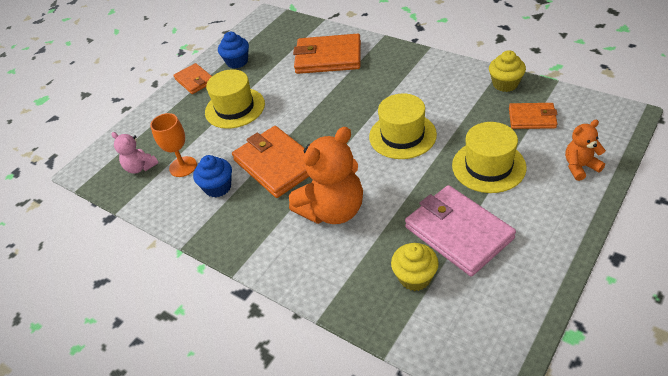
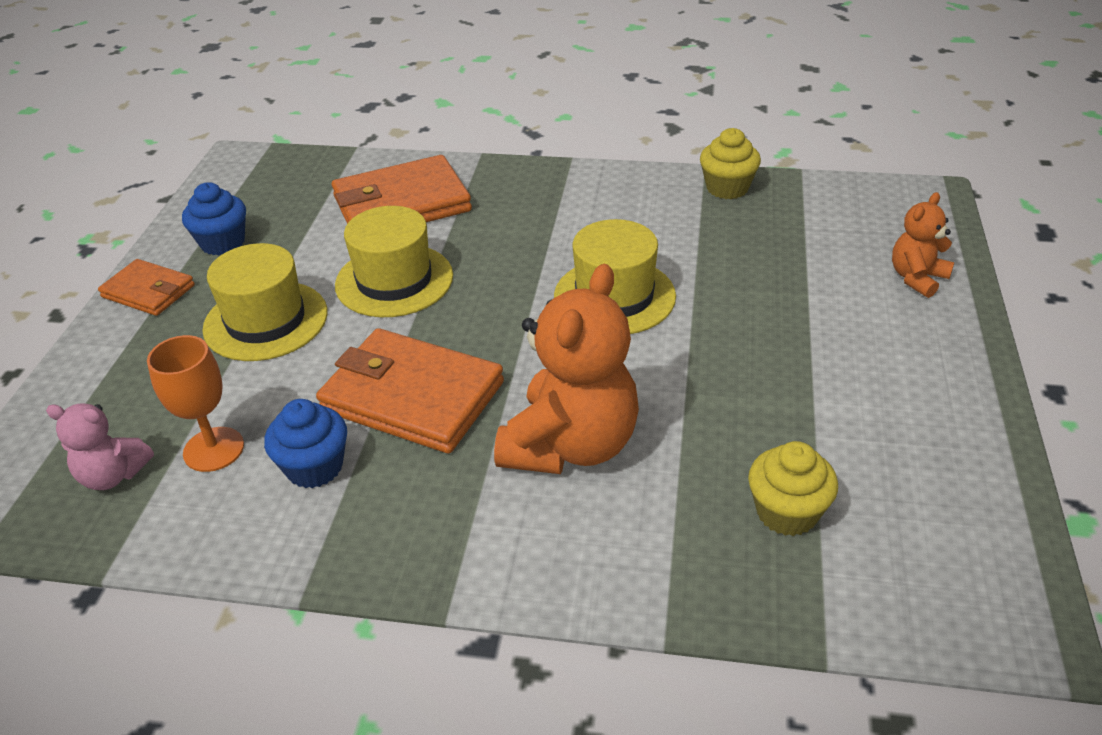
camera: 30 degrees left, 5 degrees down
pink wallet [405,185,516,276] -> none
yellow hat [452,122,527,193] -> yellow hat moved to [335,206,453,317]
orange wallet [509,103,558,129] -> none

